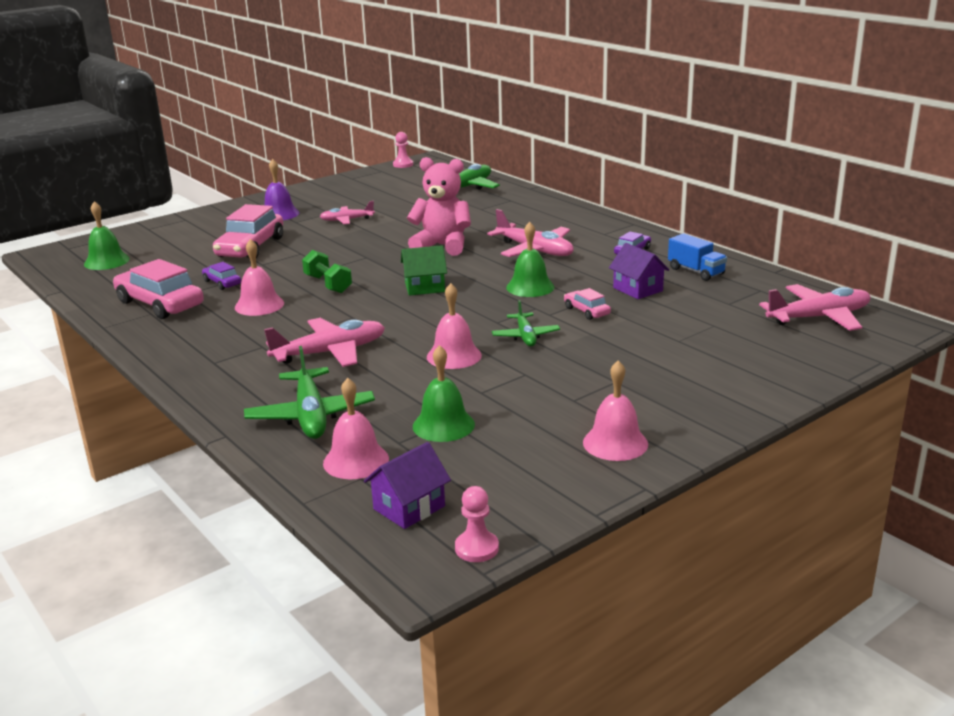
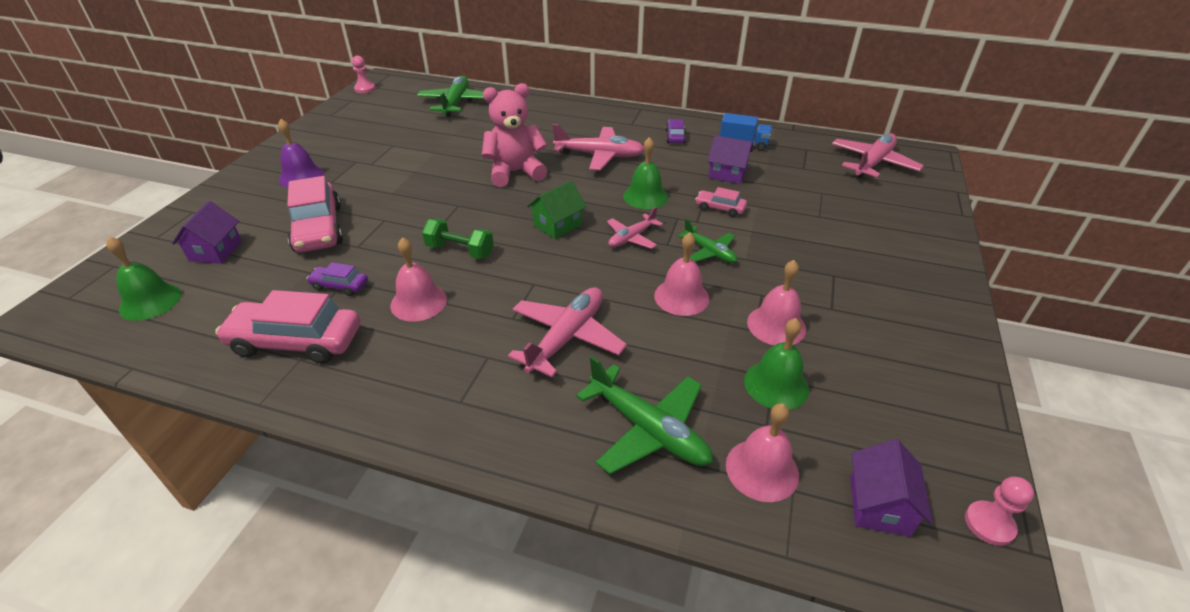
camera: 35 degrees left, 15 degrees up
pink plane [320,201,375,224] -> pink plane moved to [607,207,663,249]
pink bell [583,360,648,461] -> pink bell moved to [747,260,806,345]
none -> purple house [172,201,242,264]

